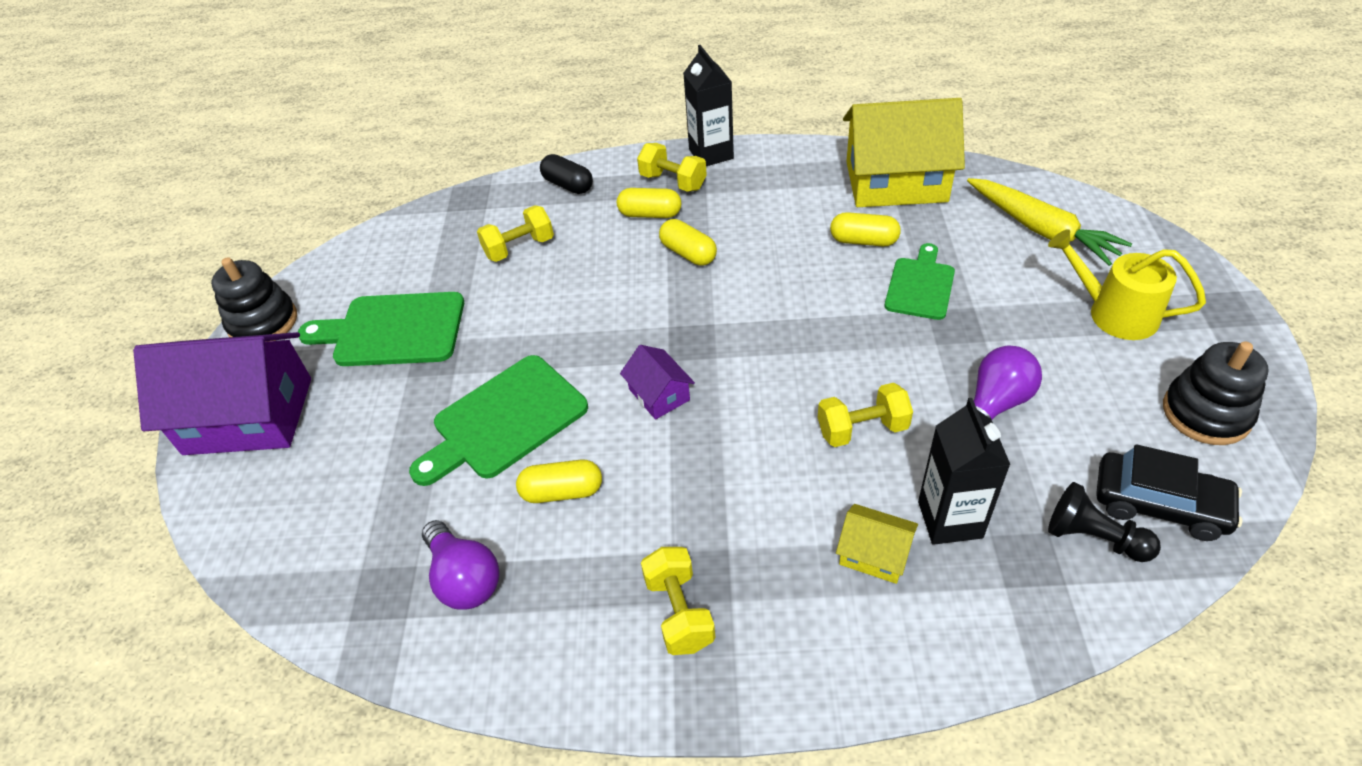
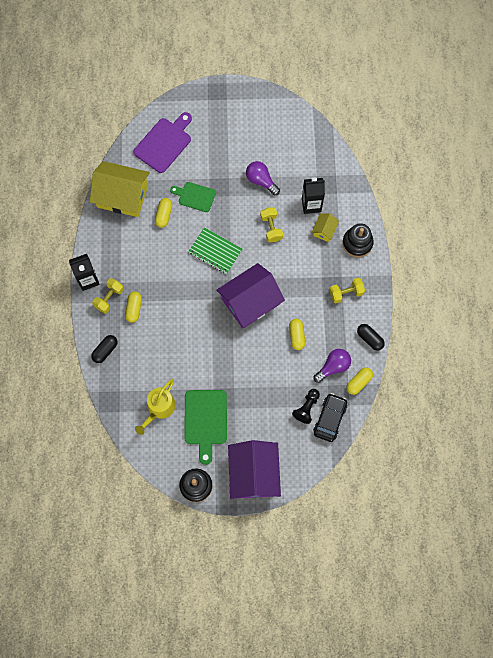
camera: 95 degrees left, 25 degrees up
green cutting board [409,355,588,486] -> none
yellow dumbbell [477,205,554,262] -> none
purple house [620,345,695,420] -> purple house [216,263,285,328], size x2.21
yellow capsule [659,219,717,266] -> yellow capsule moved to [346,367,373,395]
yellow house [843,98,965,207] -> yellow house turned 75 degrees counterclockwise [90,161,150,217]
yellow carrot [967,178,1132,266] -> purple cutting board [133,112,192,173]
yellow watering can [1048,229,1206,340] -> yellow watering can moved to [135,379,176,435]
black pawn [1048,482,1161,562] -> black pawn moved to [292,389,320,424]
black car [1096,444,1243,541] -> black car moved to [313,393,347,442]
black stacking toy [1163,341,1269,445] -> black stacking toy moved to [342,223,374,257]
none -> green notebook [188,227,243,274]
none -> black capsule [357,324,385,350]

